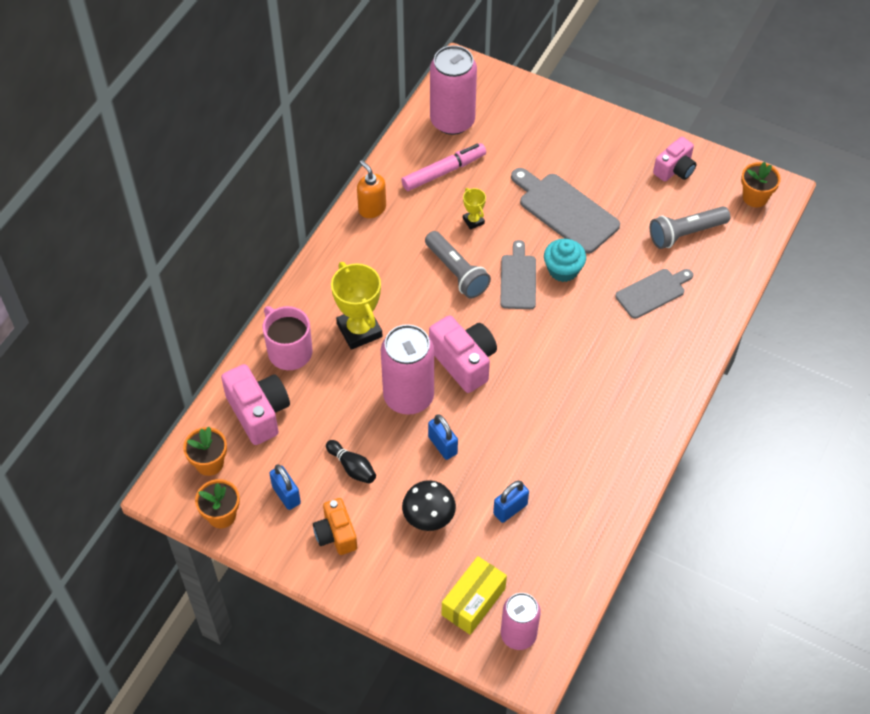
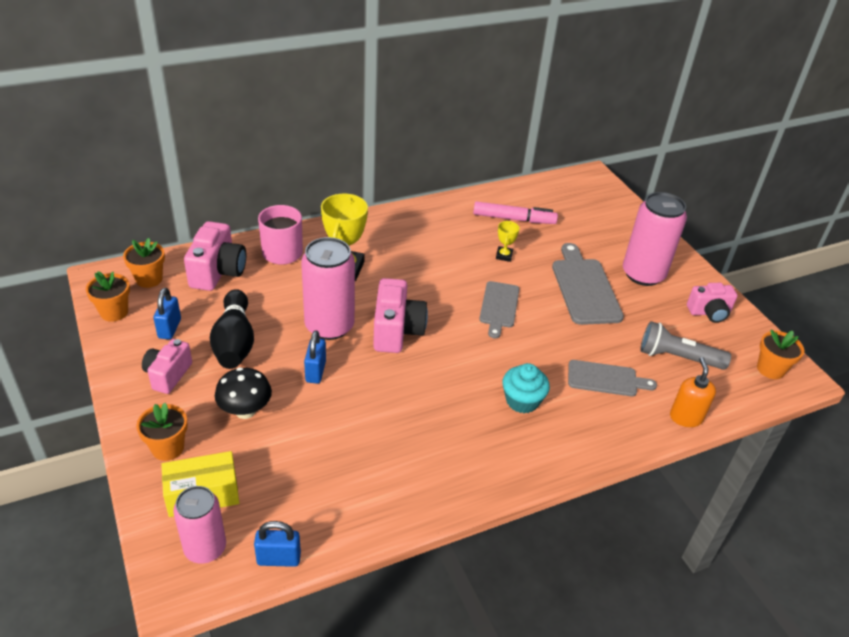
camera: 35 degrees right, 15 degrees down
orange camera [313,498,357,555] -> pink camera [142,339,192,394]
black bowling pin [326,440,376,484] -> black bowling pin [210,289,254,369], size x1.79
orange soap dispenser [357,160,386,218] -> orange soap dispenser moved to [670,357,716,427]
grey flashlight [425,231,491,299] -> none
pink can [430,45,477,135] -> pink can moved to [623,192,687,286]
blue padlock [493,481,529,523] -> blue padlock moved to [254,521,301,567]
grey cutting board [500,240,536,309] -> grey cutting board turned 150 degrees clockwise [479,281,519,338]
turquoise cupcake [544,239,586,282] -> turquoise cupcake moved to [503,363,550,414]
none -> orange flower pot [136,403,188,461]

